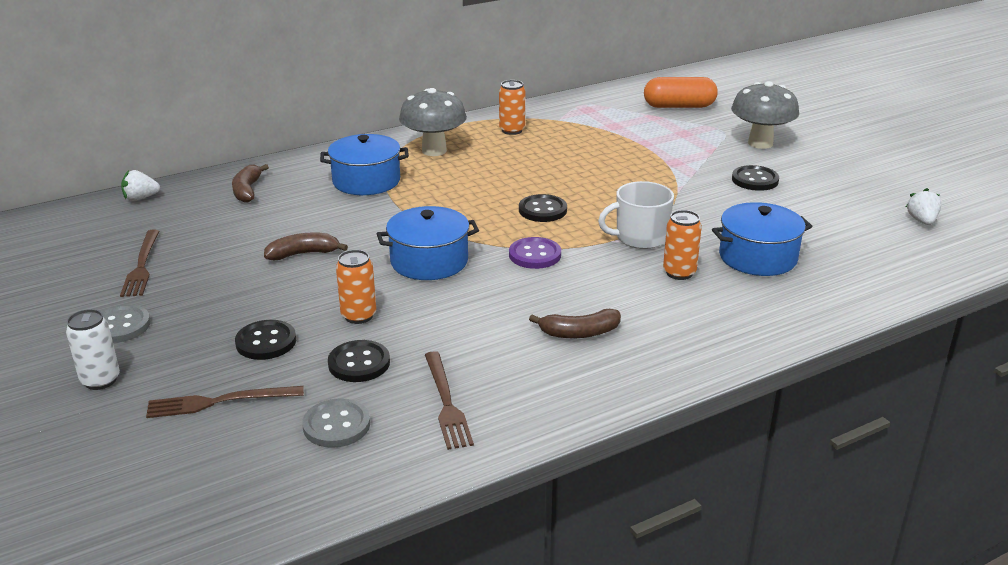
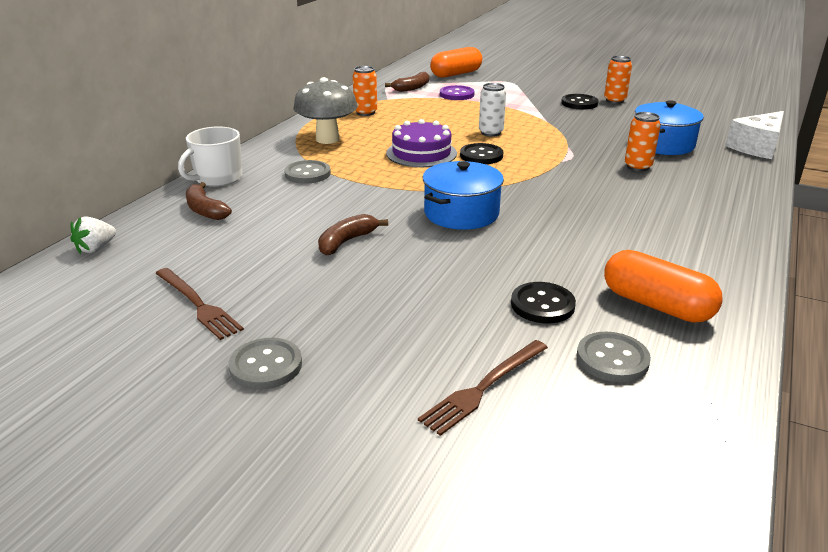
camera: 35 degrees left, 0 degrees up
white can [66,309,120,390] -> white can moved to [479,83,506,137]
black button [235,320,296,360] -> none
blue pot [320,134,409,195] -> grey button [284,160,331,184]
orange can [336,250,376,324] -> orange can moved to [604,56,632,104]
brown fork [425,351,474,450] -> orange capsule [604,250,723,323]
purple button [509,237,561,269] -> purple button moved to [440,85,475,100]
brown banana [529,309,621,338] -> brown banana moved to [385,72,429,92]
white mug [598,181,674,249] -> white mug moved to [178,126,242,187]
grey mushroom [731,81,799,149] -> none
white strawberry [906,188,941,225] -> none
none -> purple cake [386,119,457,167]
none -> white cheese [726,111,784,159]

